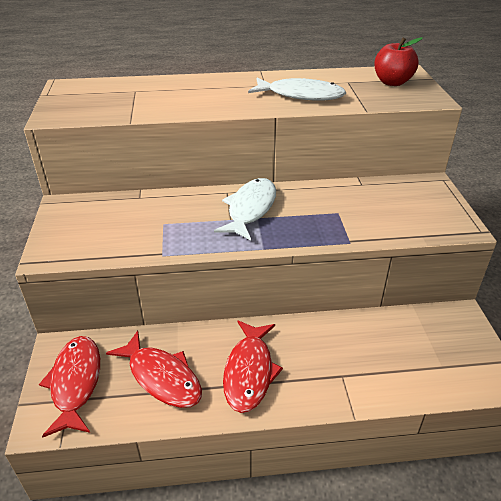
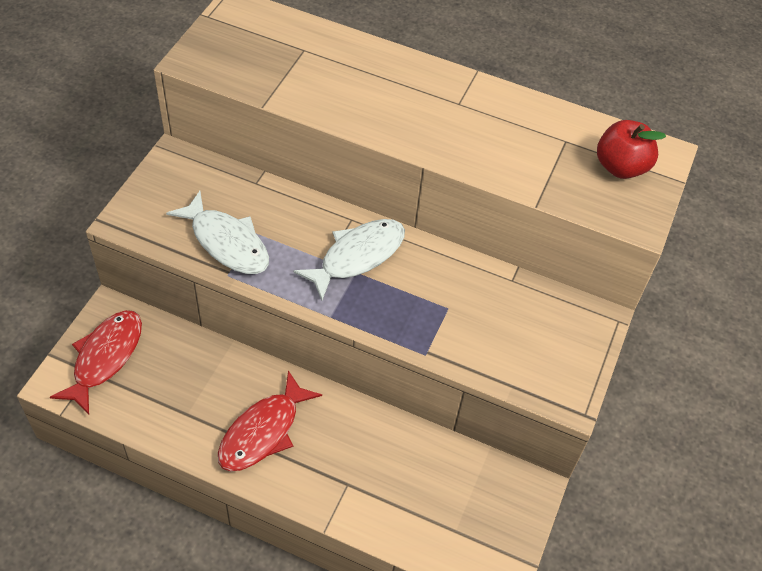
camera: 25 degrees right, 15 degrees up
red fish [106,331,202,408] -> none
white fish [248,78,346,101] -> white fish moved to [166,191,269,274]

